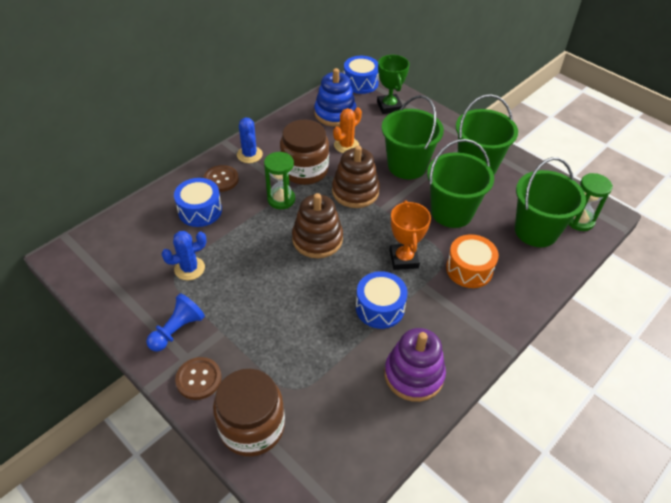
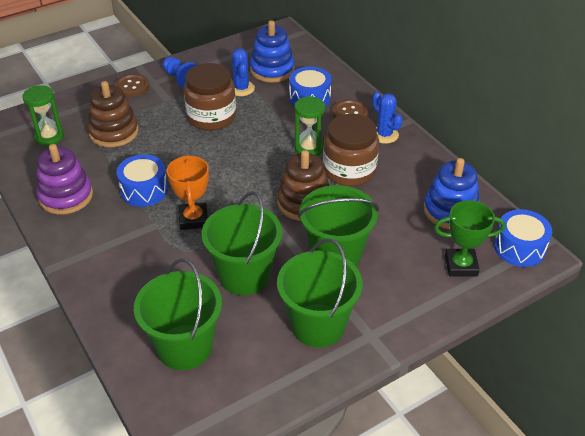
camera: 105 degrees right, 5 degrees down
brown jar [213,369,285,457] -> brown jar moved to [184,63,236,131]
blue cactus [237,118,263,163] -> blue cactus turned 60 degrees clockwise [372,92,403,144]
brown stacking toy [292,193,343,258] -> brown stacking toy moved to [88,81,139,148]
orange cactus [333,107,362,153] -> none
orange trophy [390,200,431,270] -> orange trophy turned 75 degrees clockwise [167,155,209,230]
orange drum [446,234,499,288] -> none
green hourglass [568,173,613,231] -> green hourglass moved to [22,85,64,146]
none -> blue stacking toy [250,20,295,83]

